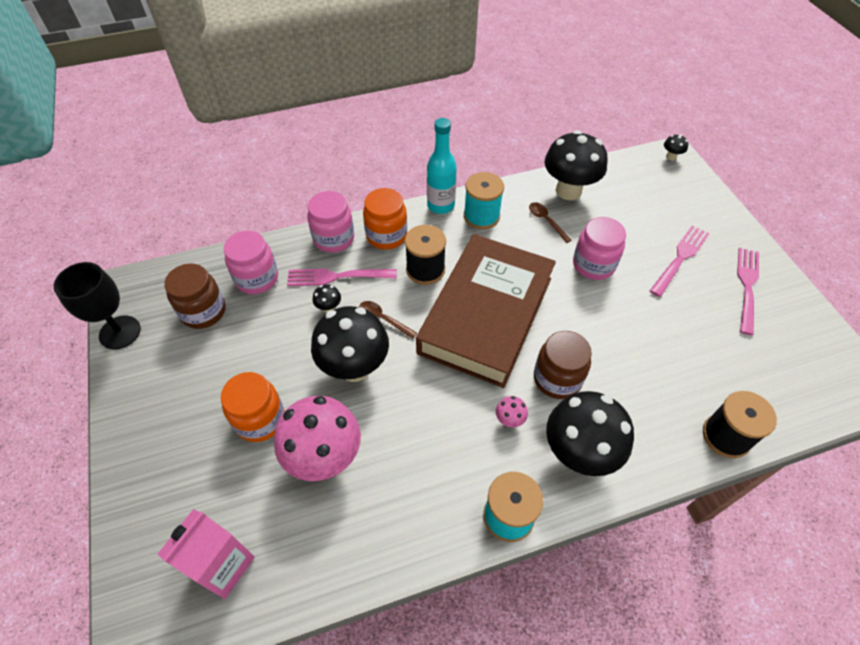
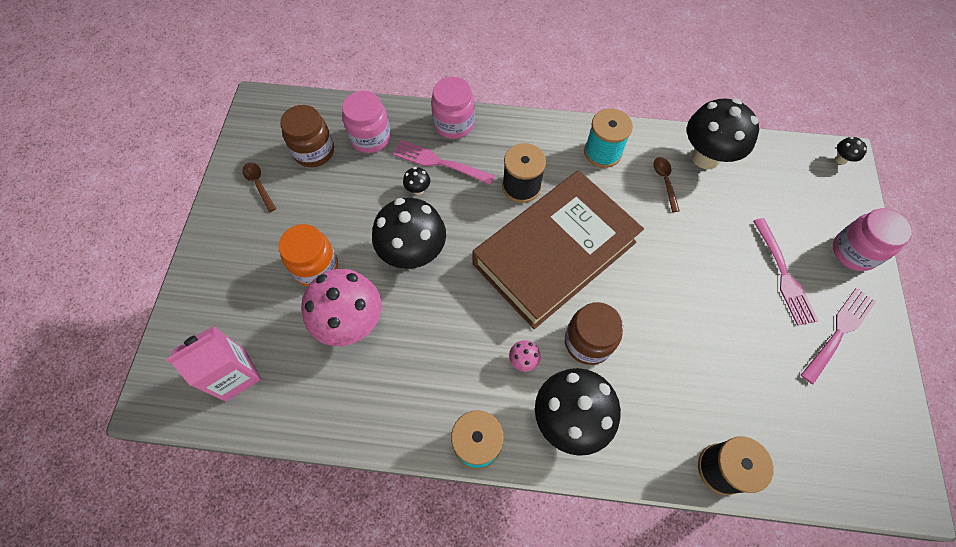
camera: 25 degrees right, 10 degrees up
black goblet [54,262,141,350] -> none
brown spoon [359,301,417,339] -> brown spoon moved to [242,163,276,212]
orange jar [363,188,407,250] -> none
turquoise bottle [427,118,457,214] -> none
pink jar [573,217,626,280] -> pink jar moved to [833,208,912,271]
pink fork [650,225,709,297] -> pink fork turned 105 degrees clockwise [753,218,818,326]

